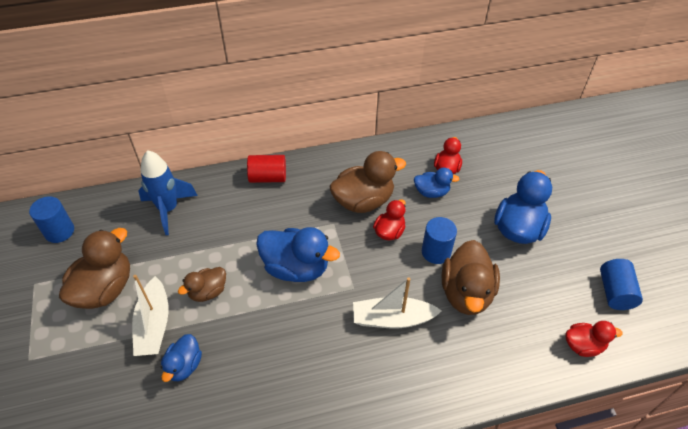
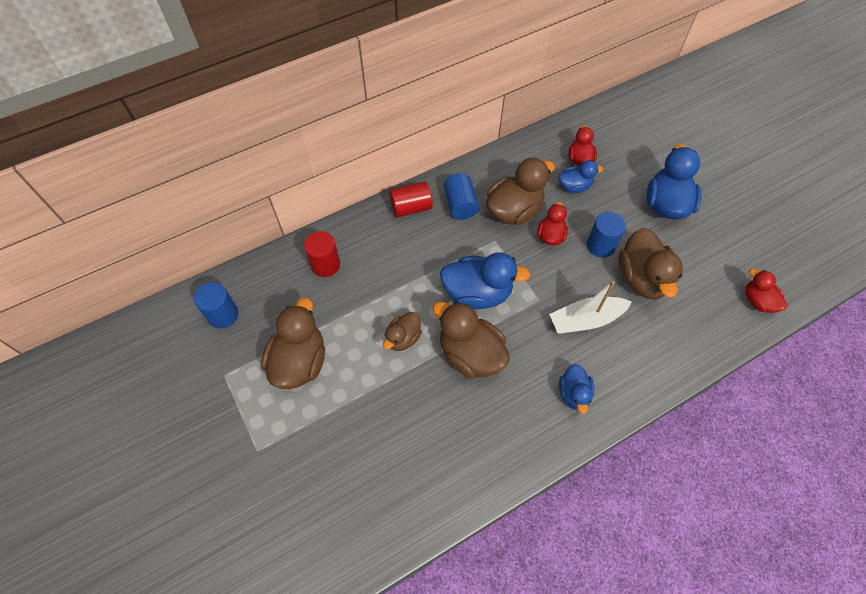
camera: 15 degrees left, 10 degrees up
white boat [132,275,169,356] -> none
blue rocket [138,150,198,235] -> red cylinder [304,231,340,277]
blue duck [161,334,202,382] -> blue duck moved to [559,364,594,414]
red duck [565,321,622,357] -> red duck turned 105 degrees counterclockwise [745,269,787,313]
blue cylinder [600,259,643,310] -> blue cylinder moved to [444,173,479,220]
none -> brown duck [433,301,510,378]

